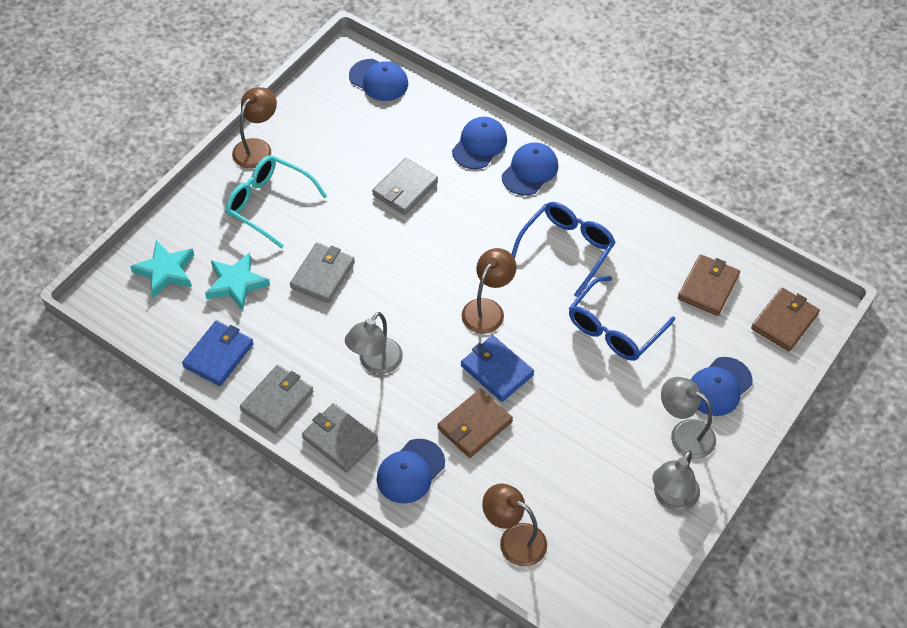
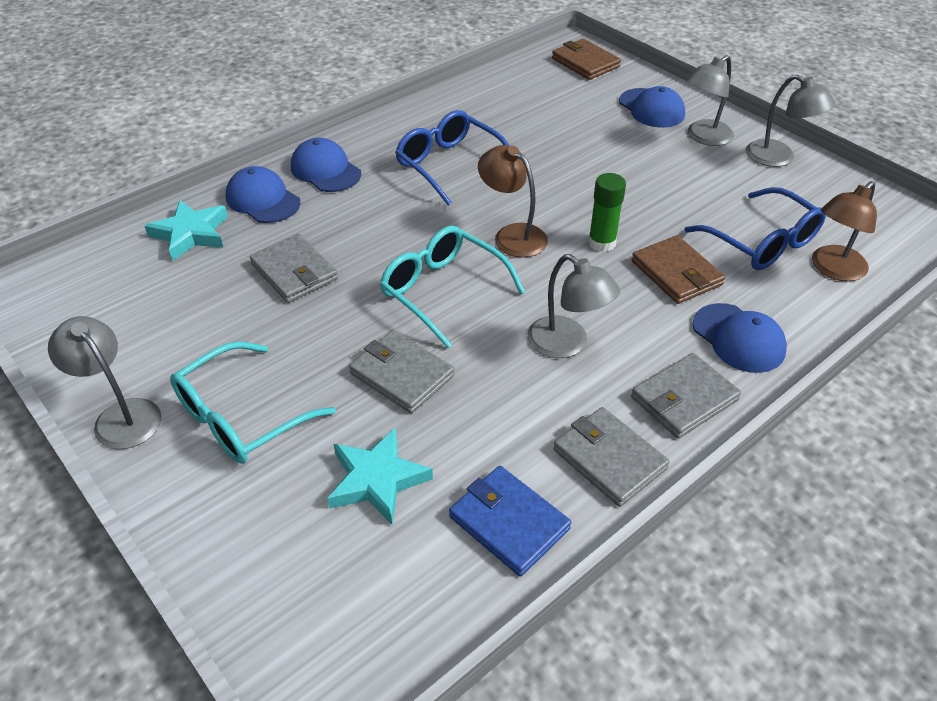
camera: 75 degrees left, 10 degrees down
turquoise star [130,240,194,298] -> turquoise star moved to [145,200,228,261]
brown lamp [232,87,277,169] -> grey lamp [48,316,162,449]
blue cap [349,59,408,101] -> none
blue wallet [461,335,534,402] -> green glue stick [588,173,626,252]
blue glasses [569,276,675,361] -> blue glasses moved to [684,187,826,270]
brown wallet [678,254,740,316] -> none
none -> turquoise glasses [380,226,525,348]

